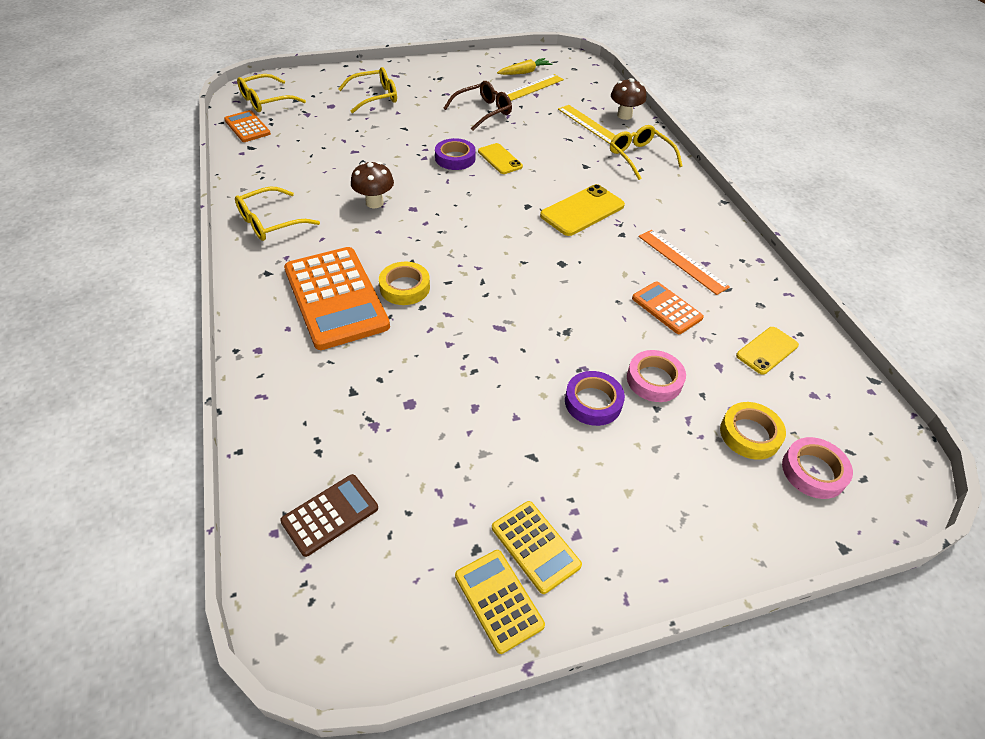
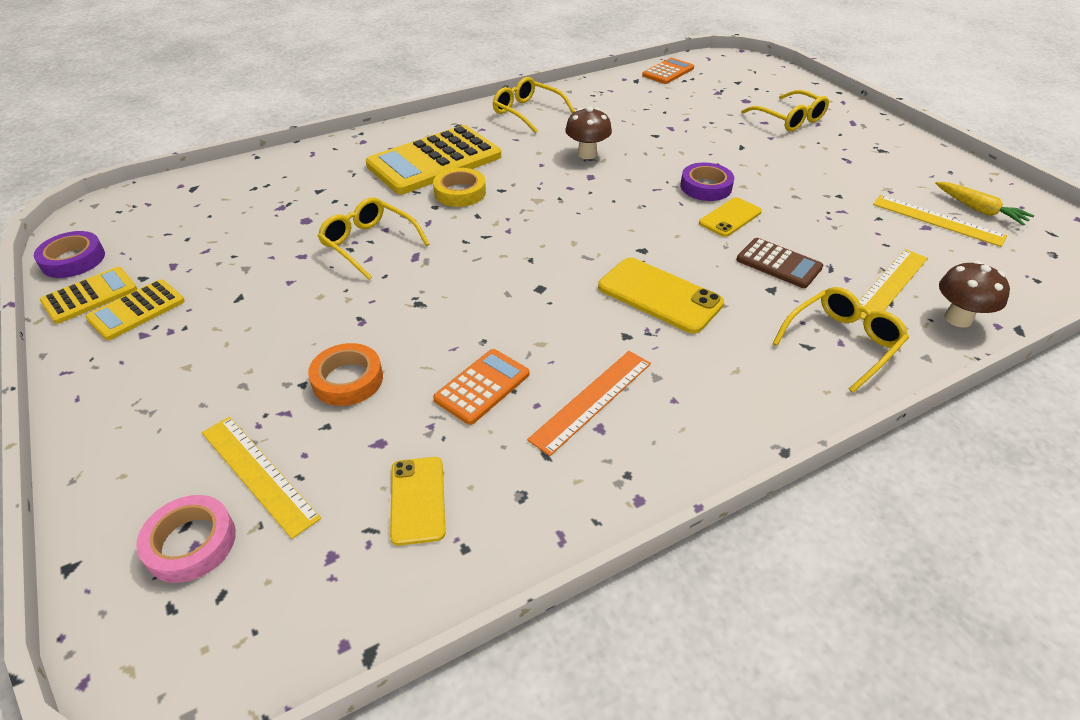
camera: 80 degrees right, 5 degrees down
yellow glasses [237,74,306,112] -> yellow glasses moved to [318,197,429,280]
brown calculator [280,474,378,557] -> brown calculator moved to [736,238,823,288]
orange calculator [284,247,390,350] -> yellow calculator [366,125,501,194]
brown glasses [444,81,512,131] -> none
purple tape [565,371,625,426] -> purple tape moved to [34,231,105,278]
pink tape [627,350,686,402] -> orange tape [308,343,383,406]
yellow tape [720,402,786,460] -> yellow ruler [202,417,321,539]
yellow phone [736,327,799,375] -> yellow phone turned 45 degrees clockwise [390,457,446,546]

